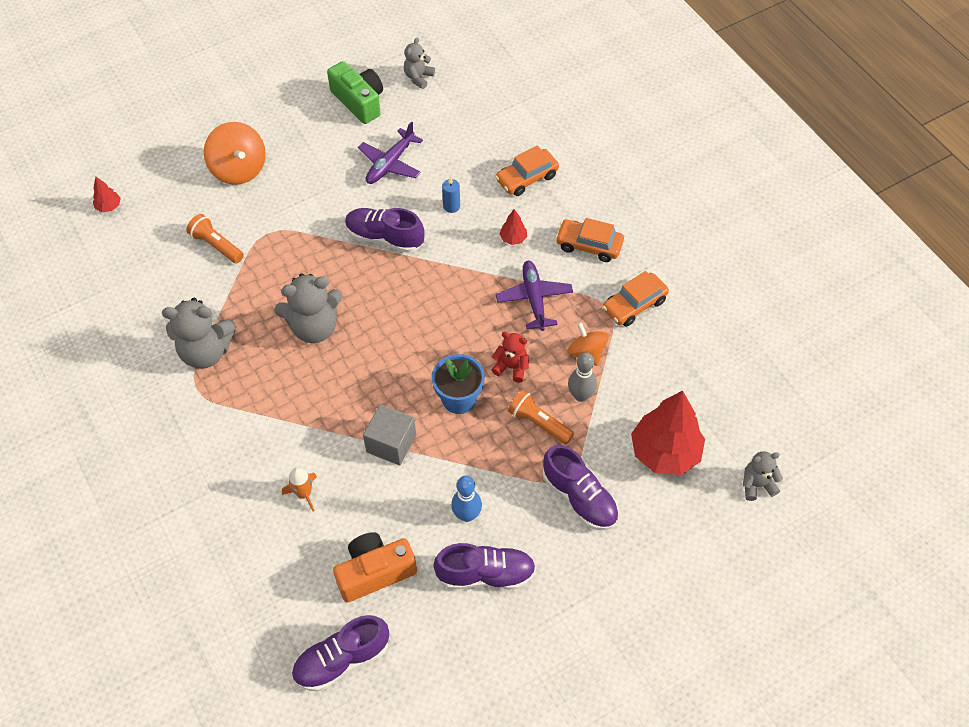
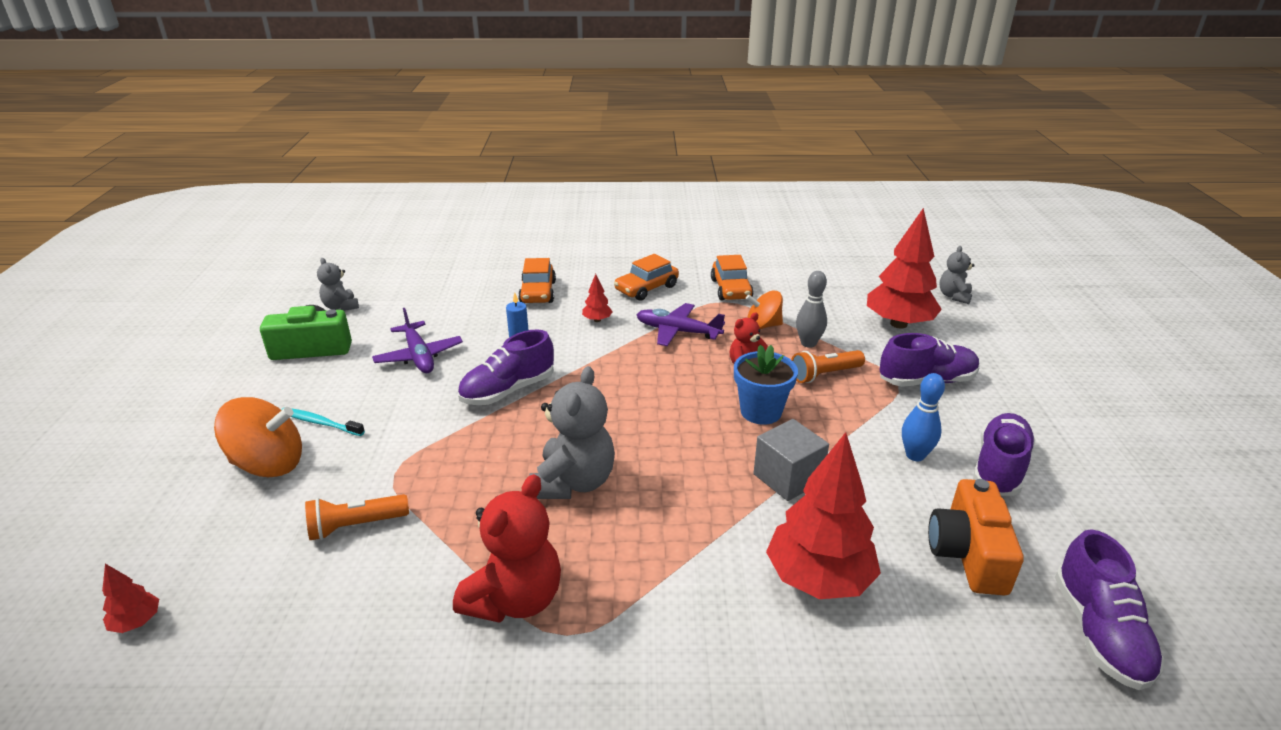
camera: 60 degrees left, 25 degrees down
grey teddy bear [162,298,236,369] -> red teddy bear [453,474,561,623]
orange rocket [282,467,317,512] -> red tree [766,432,881,599]
none -> turquoise toothbrush [281,408,365,436]

